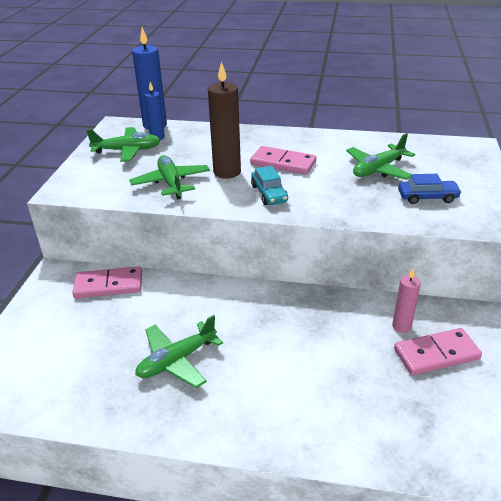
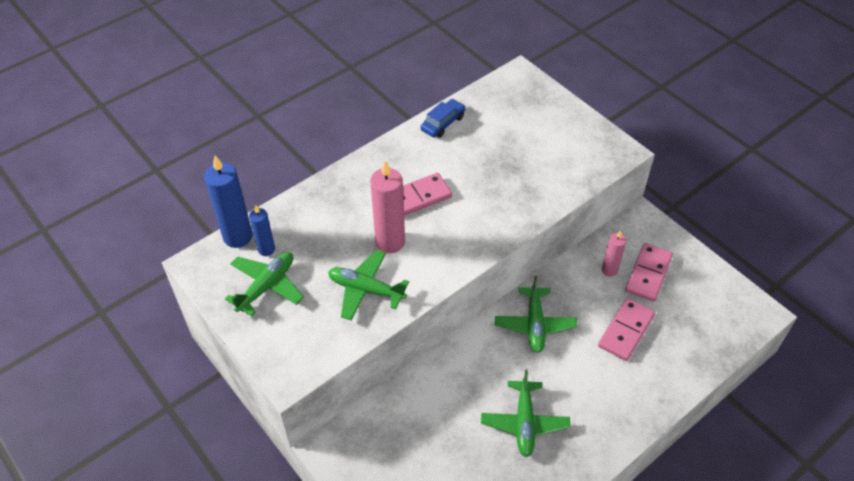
camera: 50 degrees left, 15 degrees up
pink domino [72,266,142,298] -> pink domino moved to [598,298,655,361]
brown candle [208,61,241,179] -> pink candle [370,161,405,253]
turquoise car [251,166,288,205] -> none
green plane [346,133,415,180] -> green plane moved to [495,275,578,353]
blue car [398,174,462,204] -> blue car moved to [421,99,466,138]

